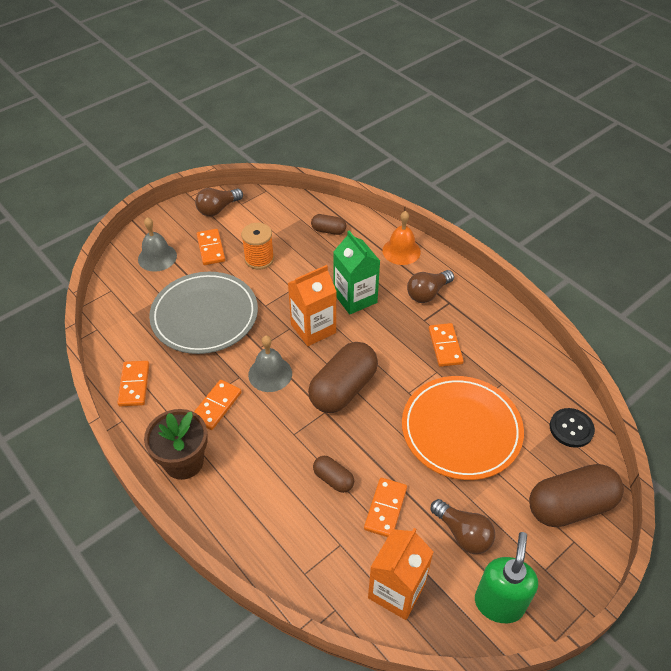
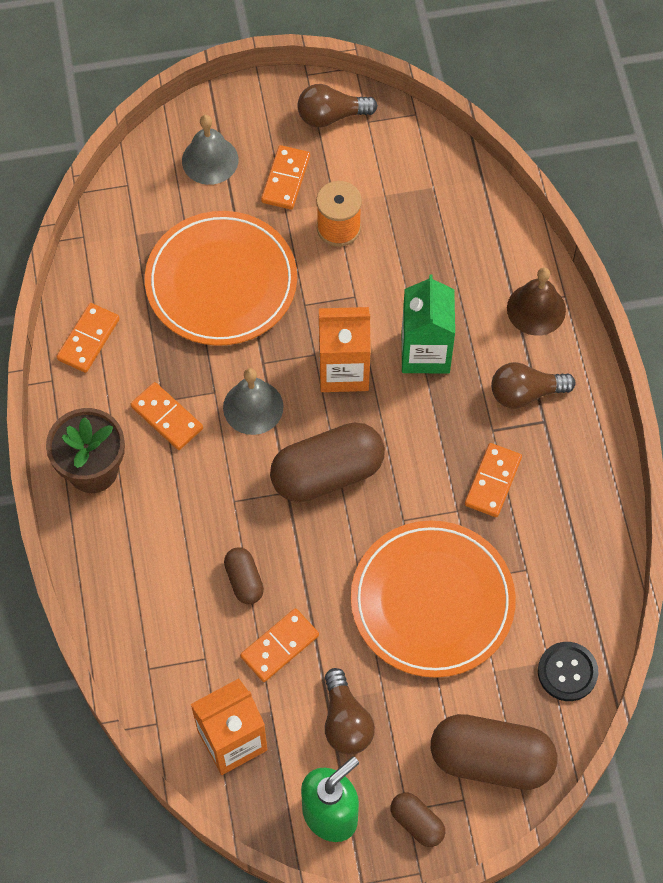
camera: 30 degrees right, 15 degrees up
grey plate [149,272,258,354] -> orange plate [145,211,297,346]
orange domino [194,380,241,430] -> orange domino turned 75 degrees clockwise [130,382,203,450]
brown capsule [311,214,346,235] -> brown capsule moved to [390,792,445,847]
orange bell [382,211,421,265] -> brown bell [507,267,566,336]

